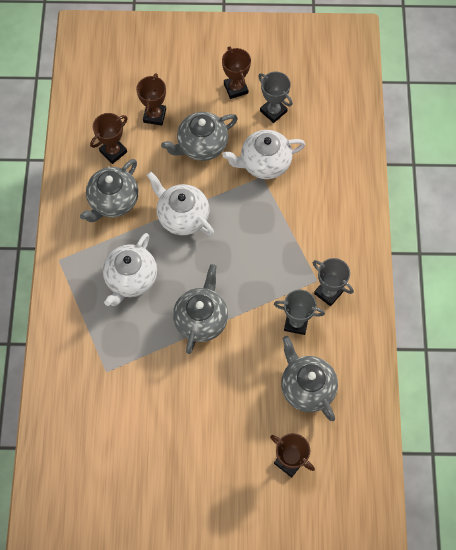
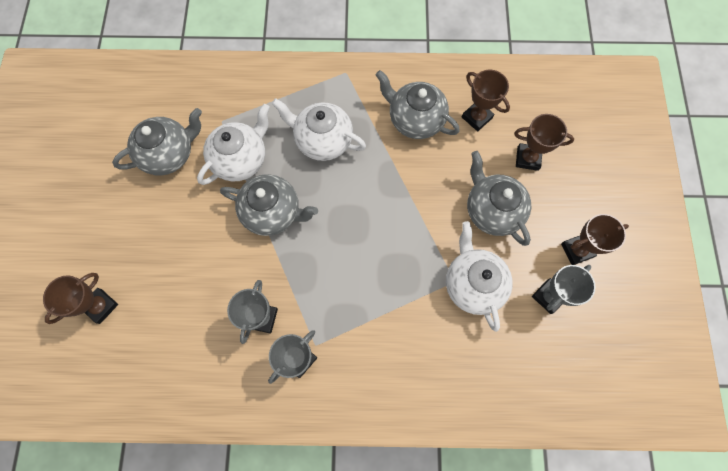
camera: 90 degrees right, 5 degrees up
white teapot [147,172,214,236] -> white teapot moved to [197,104,270,185]
grey teapot [281,336,338,421] -> grey teapot moved to [112,108,202,176]

